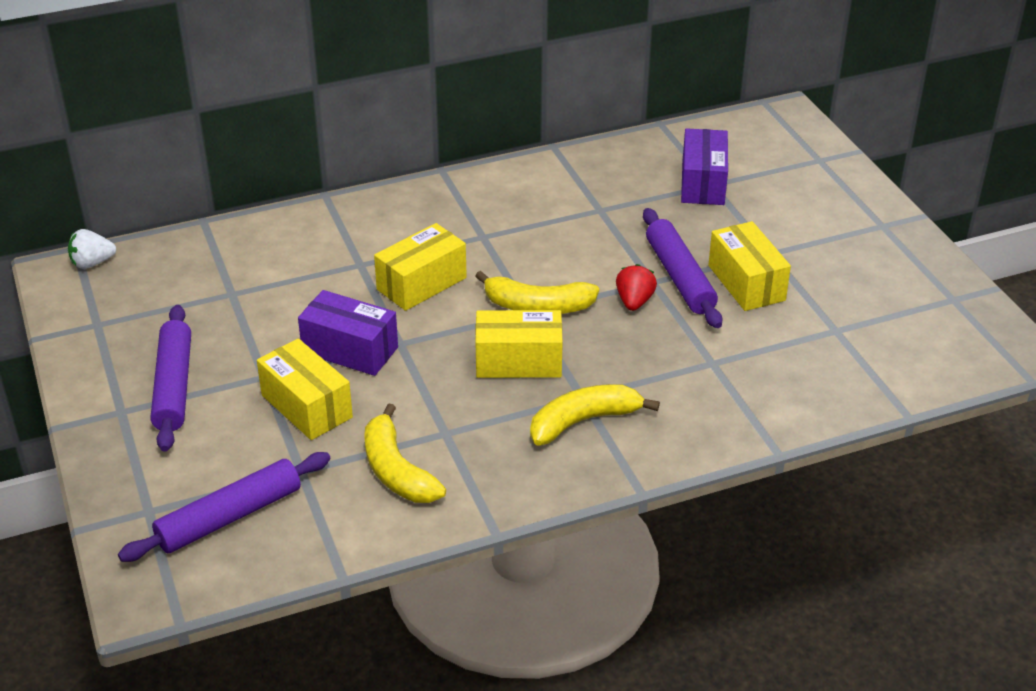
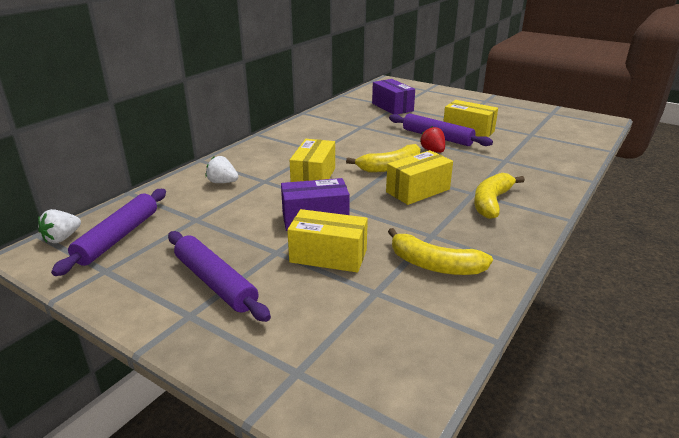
camera: 35 degrees left, 10 degrees down
purple rolling pin [118,452,331,562] -> purple rolling pin moved to [51,189,166,276]
none -> white strawberry [206,156,239,183]

